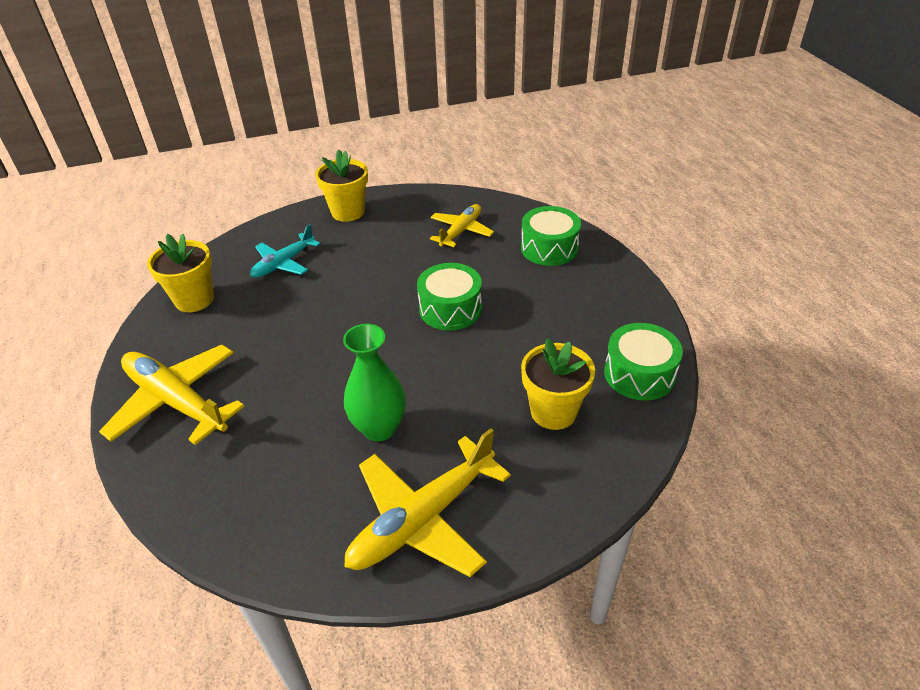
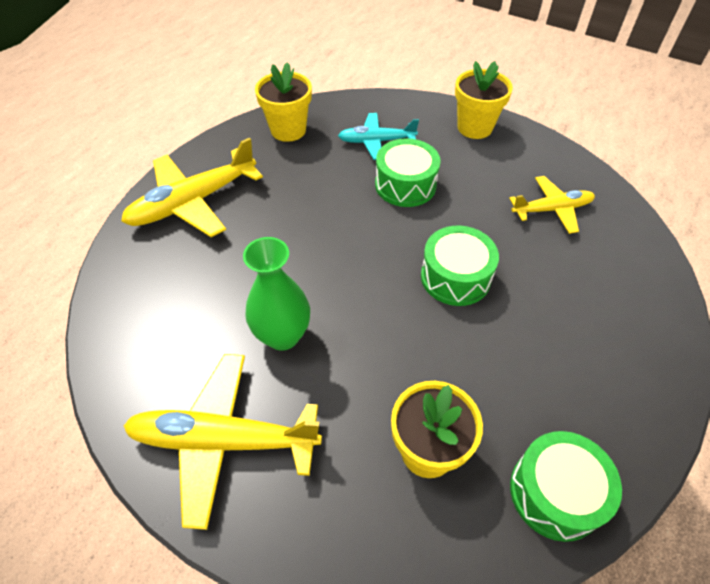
camera: 45 degrees right, 10 degrees up
yellow plane [99,345,245,445] -> yellow plane turned 120 degrees counterclockwise [121,138,263,237]
green drum [521,206,581,266] -> green drum moved to [375,138,440,207]

